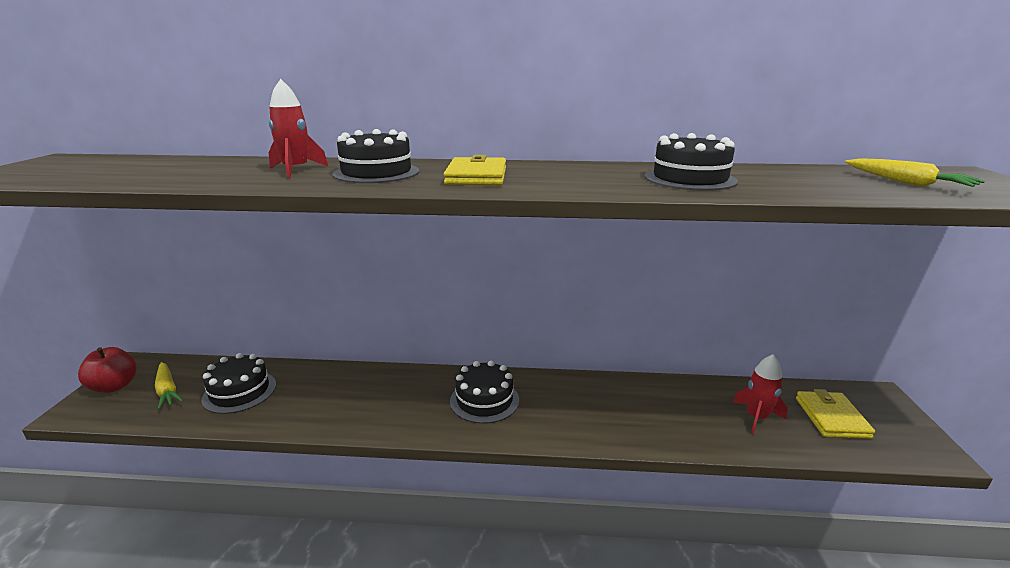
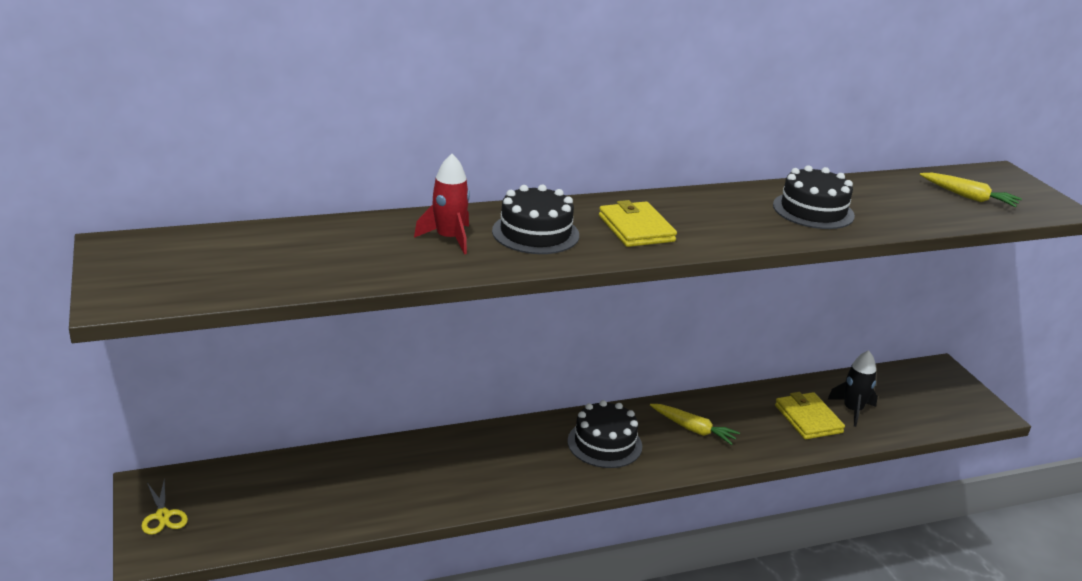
camera: 25 degrees left, 5 degrees up
red apple [78,347,137,393] -> yellow scissors [141,478,188,535]
yellow carrot [155,362,183,410] -> yellow carrot moved to [650,404,740,445]
black cake [201,353,276,414] -> none
red rocket [733,354,788,435] -> black rocket [827,350,878,427]
yellow wallet [796,389,875,439] -> yellow wallet moved to [775,392,845,439]

